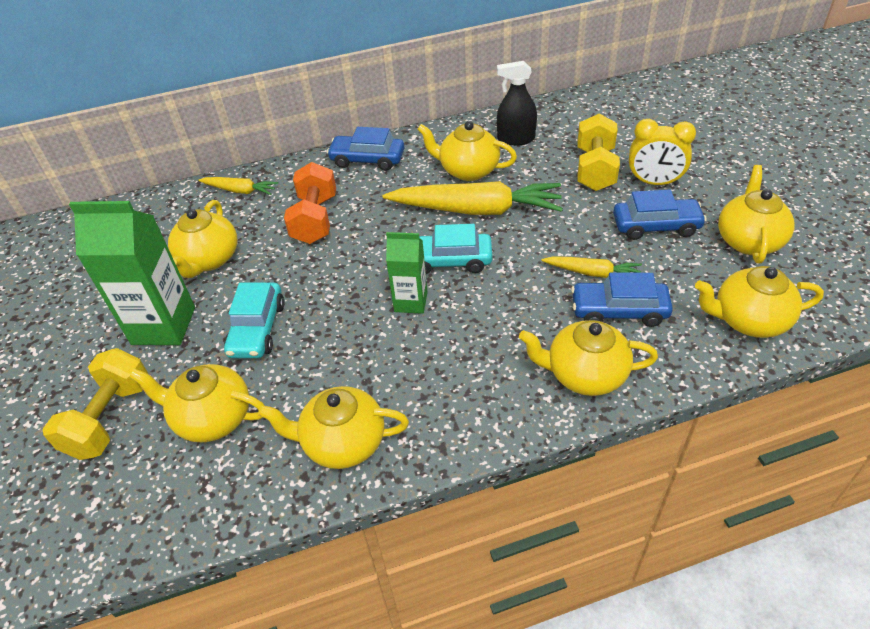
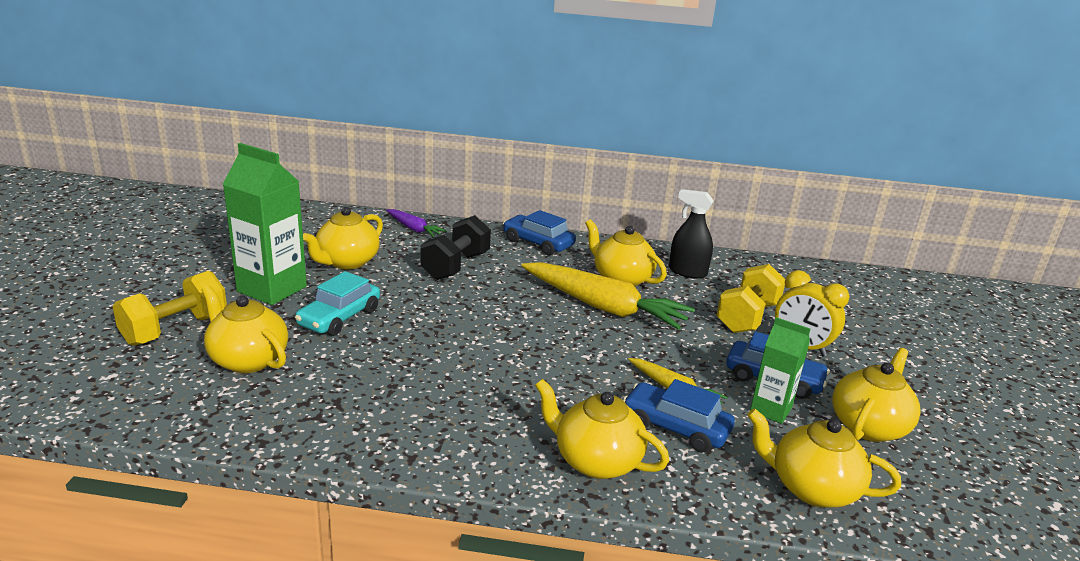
camera: 20 degrees right, 20 degrees down
yellow carrot [198,177,278,195] -> purple carrot [386,209,447,237]
yellow teapot [258,386,409,469] -> none
orange dumbbell [284,162,336,244] -> black dumbbell [421,215,491,280]
green carton [386,232,428,314] -> green carton moved to [750,317,810,424]
turquoise car [419,224,492,274] -> none

